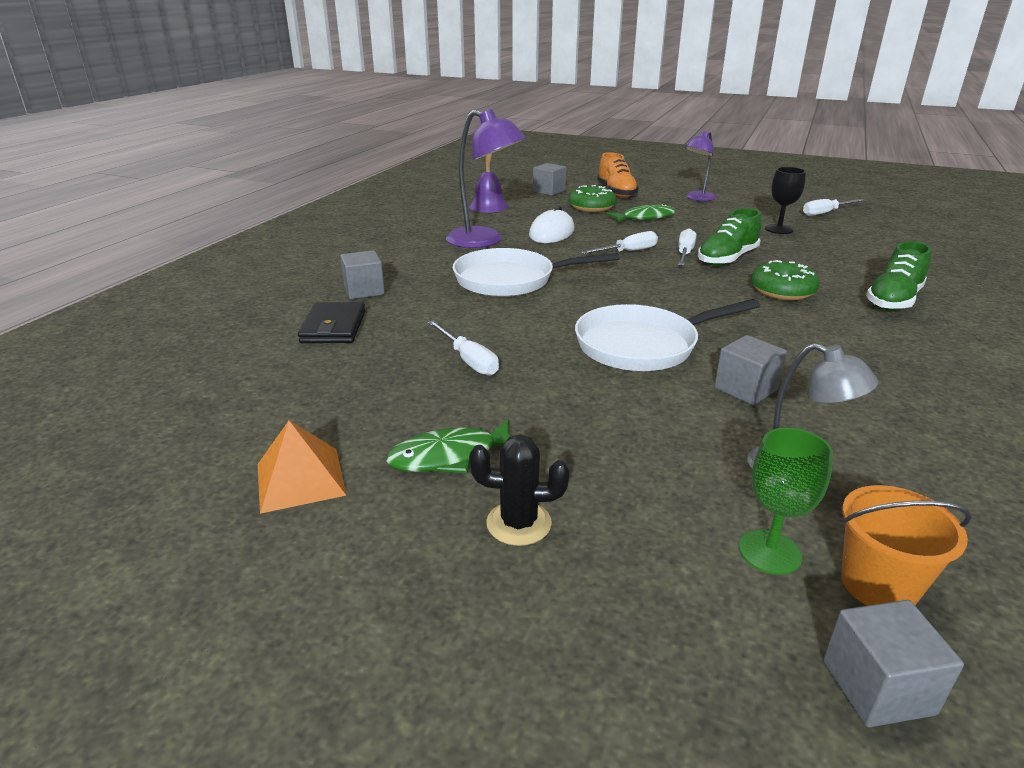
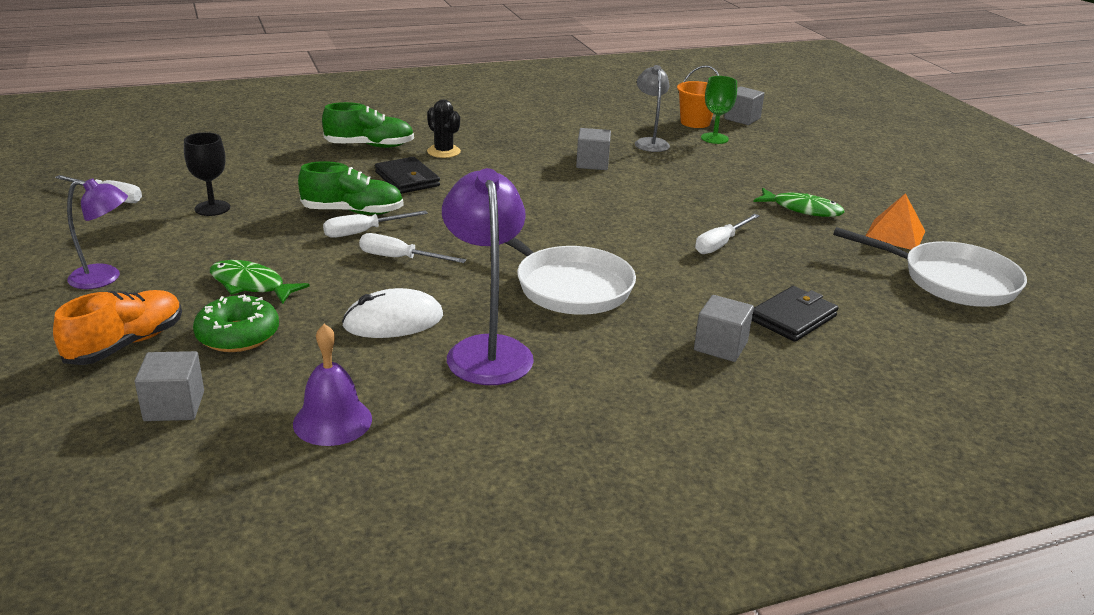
camera: 135 degrees left, 0 degrees up
white screwdriver [427,320,499,376] -> white screwdriver turned 150 degrees counterclockwise [695,214,760,254]
black cactus [469,434,569,546] -> black cactus moved to [427,99,461,158]
white pan [575,299,760,371] -> white pan moved to [833,227,1027,307]
green donut [751,260,820,300] -> black wallet [375,157,440,194]

